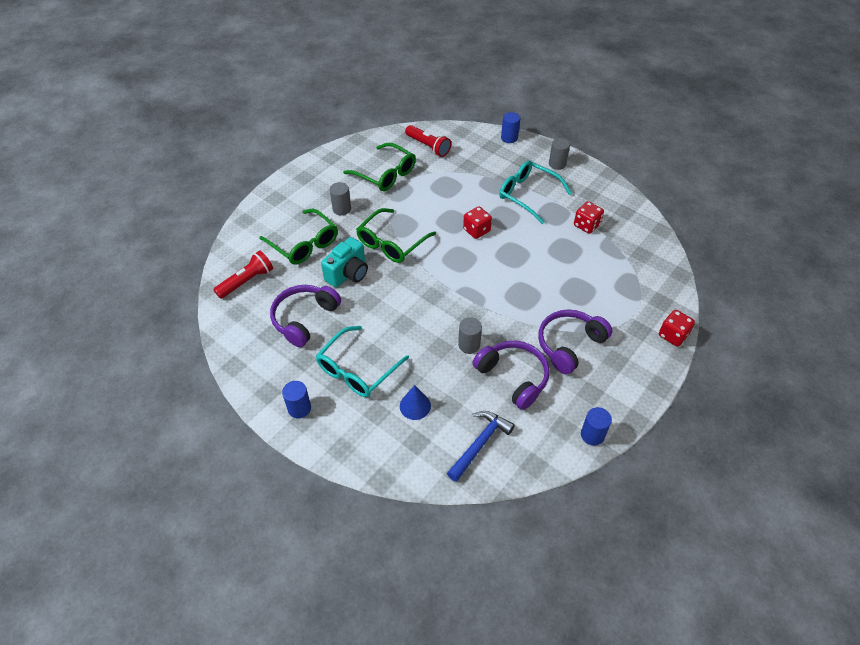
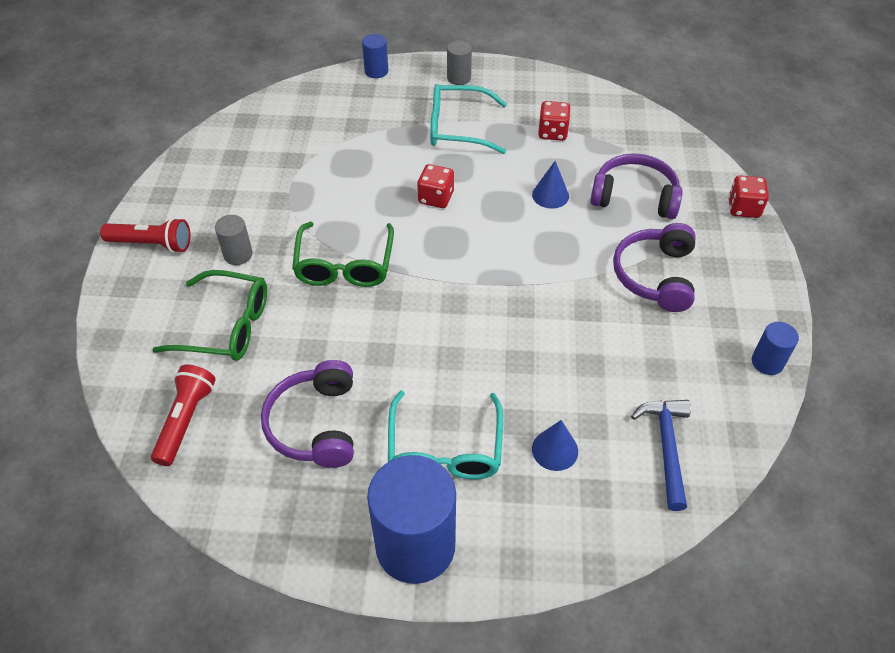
camera: 35 degrees left, 0 degrees up
blue cylinder [282,381,311,418] -> blue cylinder [367,455,456,584], size x2.15
turquoise camera [321,237,368,287] -> none
green glasses [343,143,416,191] -> none
red flashlight [405,125,451,157] -> red flashlight moved to [100,218,190,253]
grey cylinder [458,317,482,354] -> none
purple headphones [472,341,550,410] -> purple headphones moved to [590,153,683,219]
none -> blue cone [532,161,569,209]

